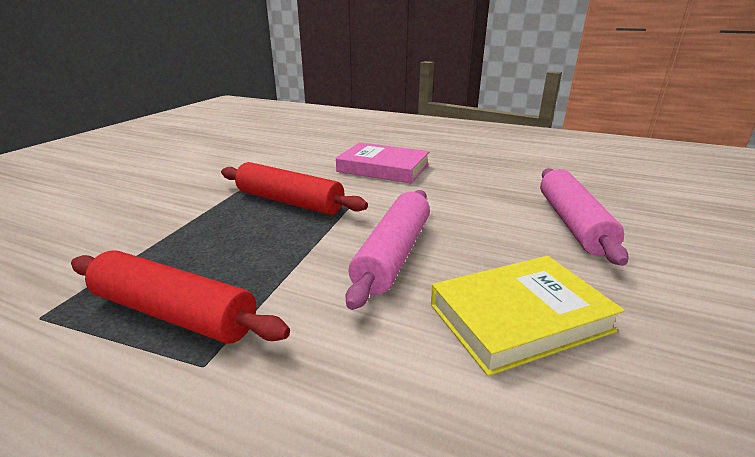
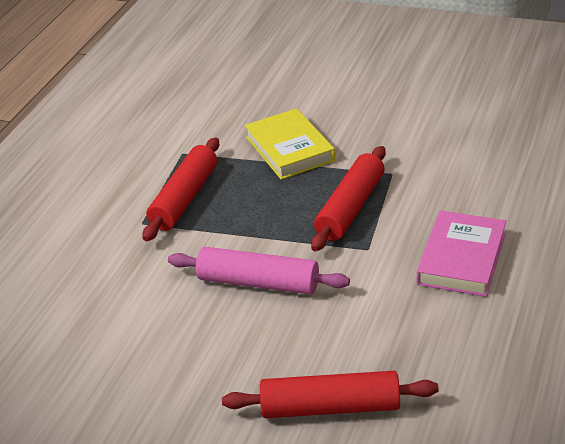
camera: 90 degrees right, 10 degrees up
yellow book [431,256,625,376] -> yellow book moved to [245,108,335,180]
pink rolling pin [540,168,628,266] -> red rolling pin [222,371,439,418]

